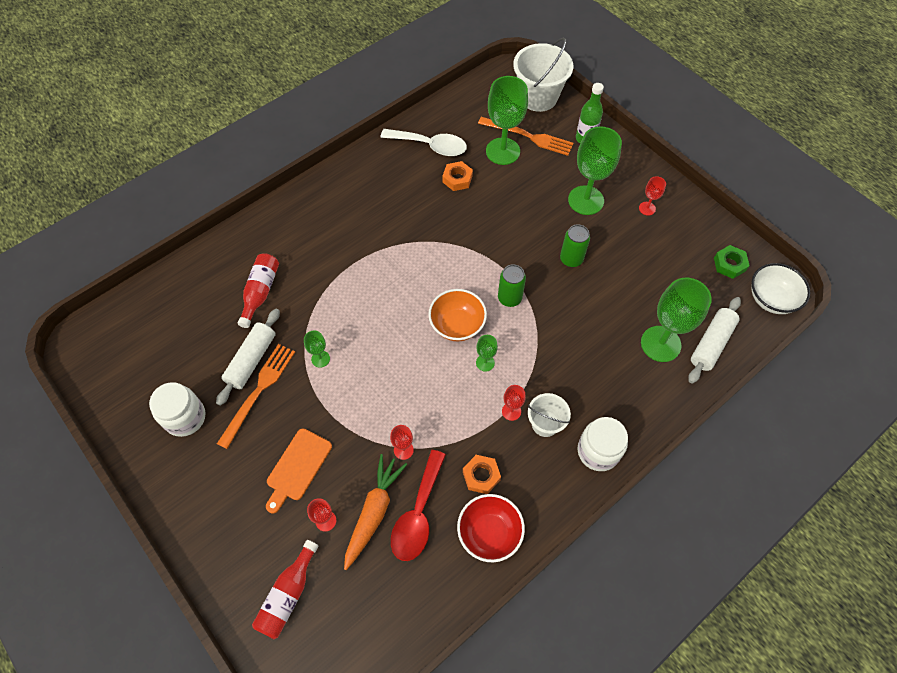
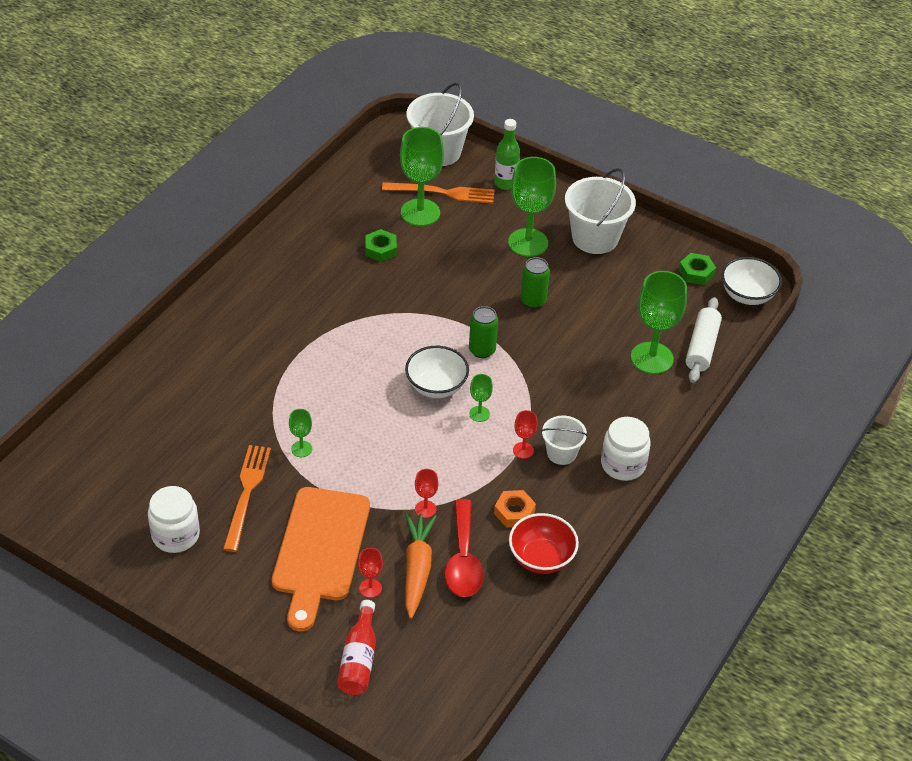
camera: 20 degrees left, 15 degrees down
white rolling pin [216,309,280,406] -> none
red bottle [238,253,279,328] -> none
orange cutting board [266,428,332,514] -> orange cutting board [272,487,370,631], size x1.75
white spoon [380,129,467,156] -> none
orange bowl [428,289,487,341] -> white bowl [405,346,469,398]
orange nut [442,161,473,191] -> green nut [365,229,397,262]
red goblet [639,176,666,216] -> white bucket [565,168,636,254]

